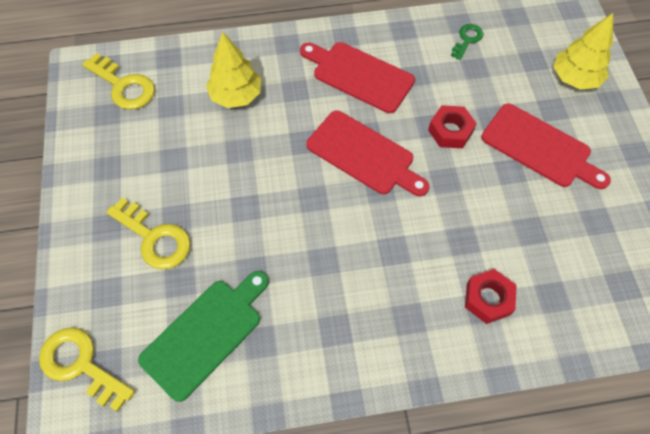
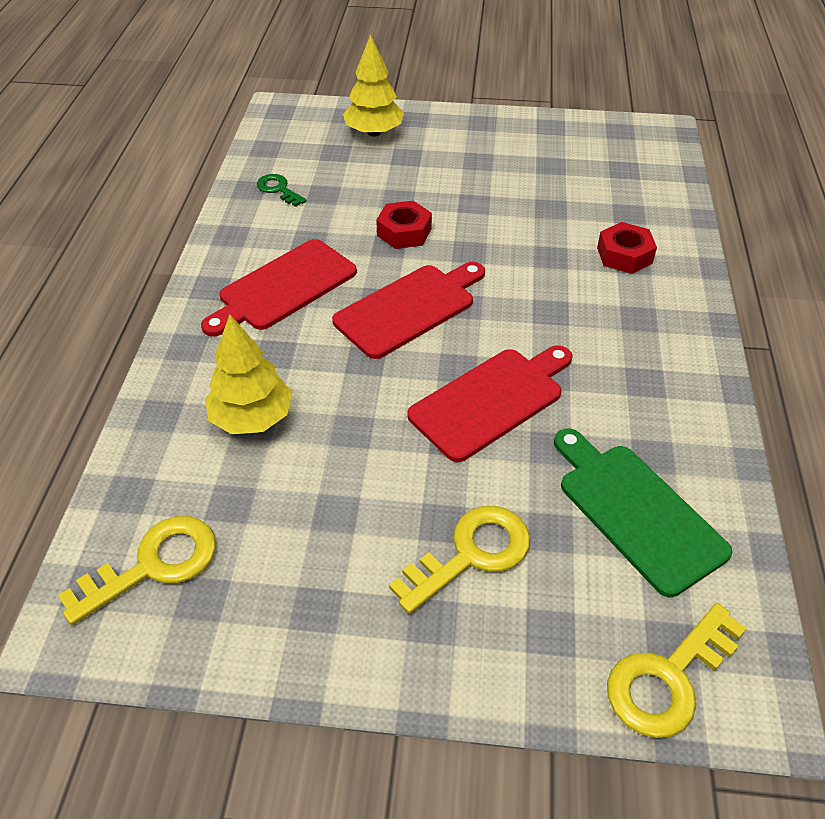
camera: 75 degrees left, 15 degrees down
red cutting board [481,104,611,189] -> red cutting board moved to [407,345,573,462]

